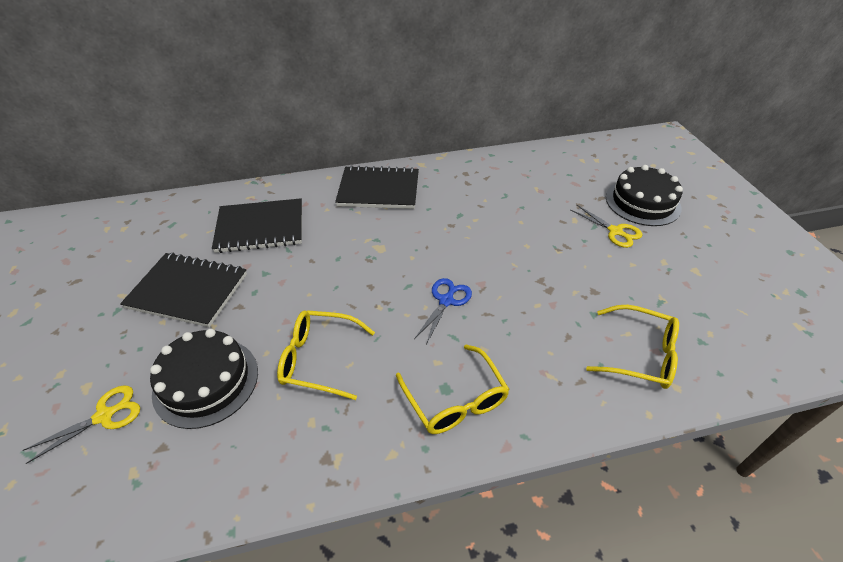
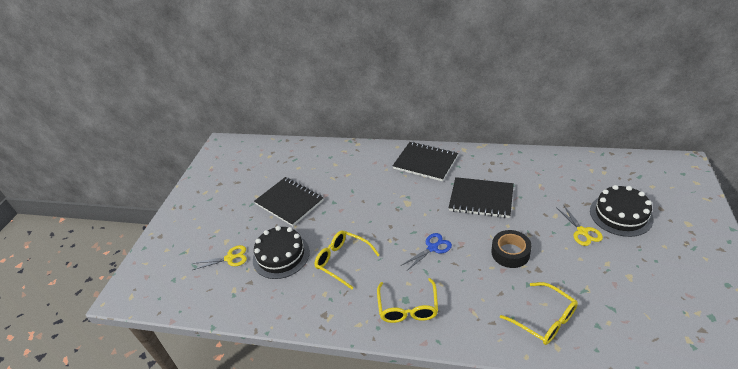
camera: 30 degrees right, 5 degrees down
black notebook [212,198,302,253] -> black notebook moved to [449,177,514,218]
none -> black tape [492,230,532,268]

